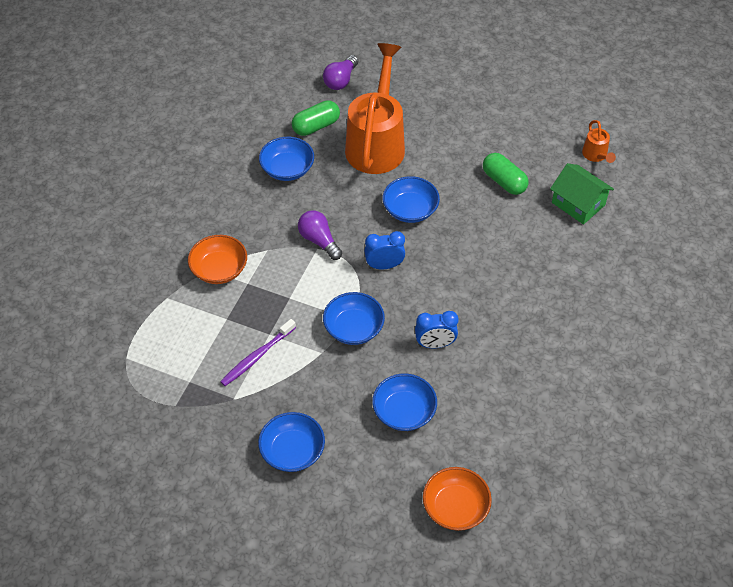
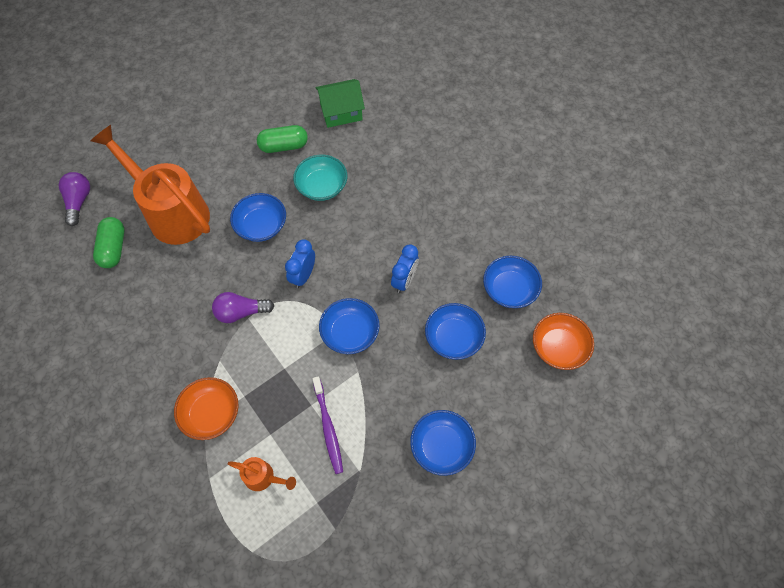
camera: 60 degrees left, 10 degrees up
blue bowl [259,137,314,181] -> blue bowl moved to [483,256,542,308]
purple light bulb [323,55,358,90] -> purple light bulb turned 150 degrees counterclockwise [59,172,90,226]
orange watering can [582,120,616,163] -> orange watering can moved to [228,457,296,491]
none -> turquoise bowl [293,154,347,201]

